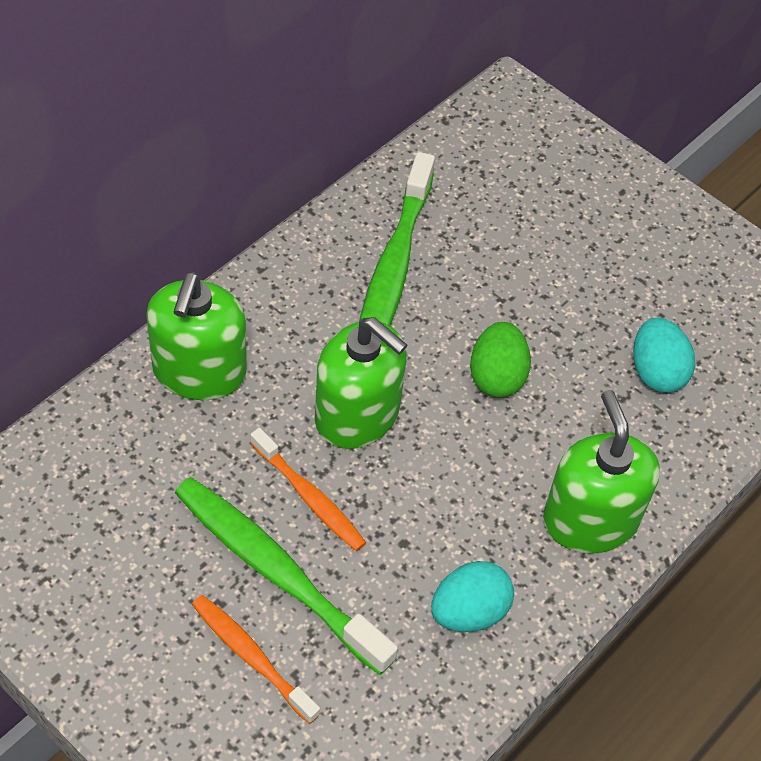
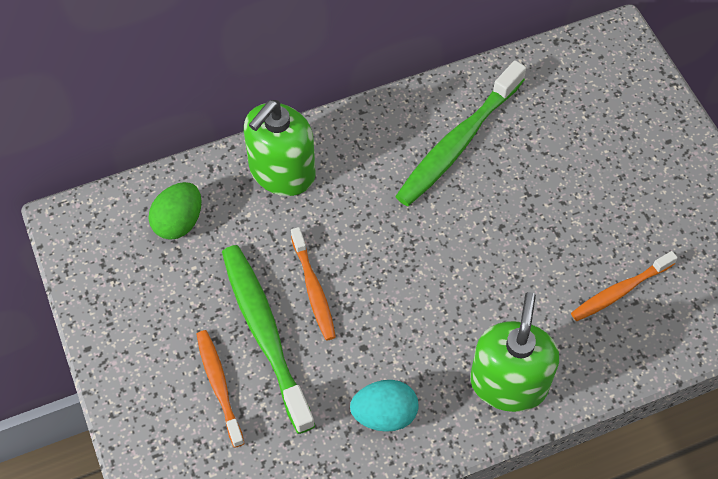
camera: 30 degrees right, 5 degrees up
green soap dispenser [315,317,407,449] -> none
green egg [470,322,531,397] -> green egg moved to [148,182,202,240]
turquoise egg [633,318,695,393] -> orange toothbrush [571,251,678,321]

